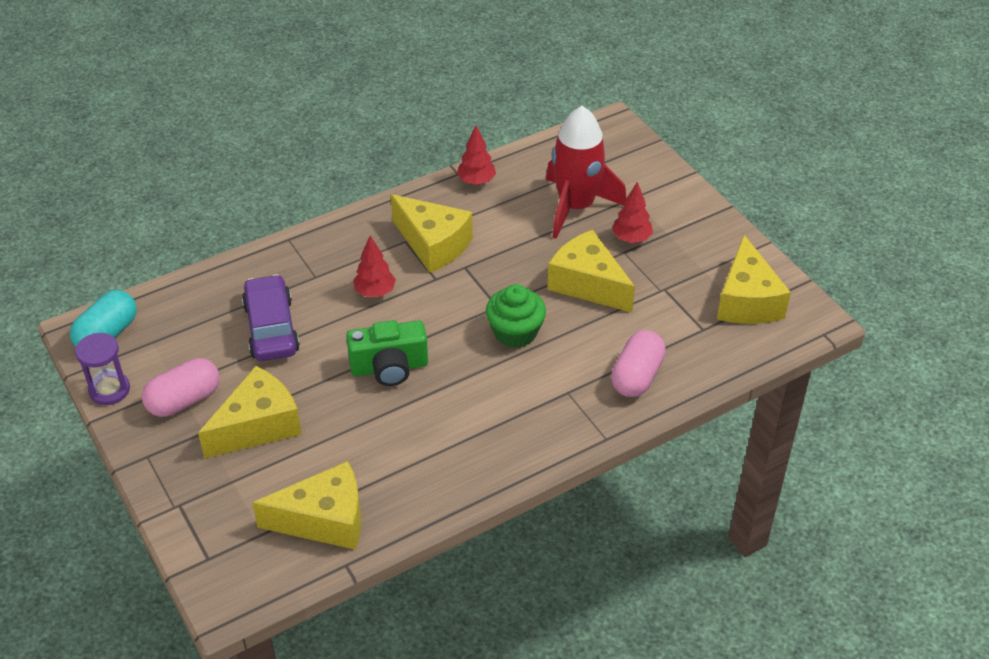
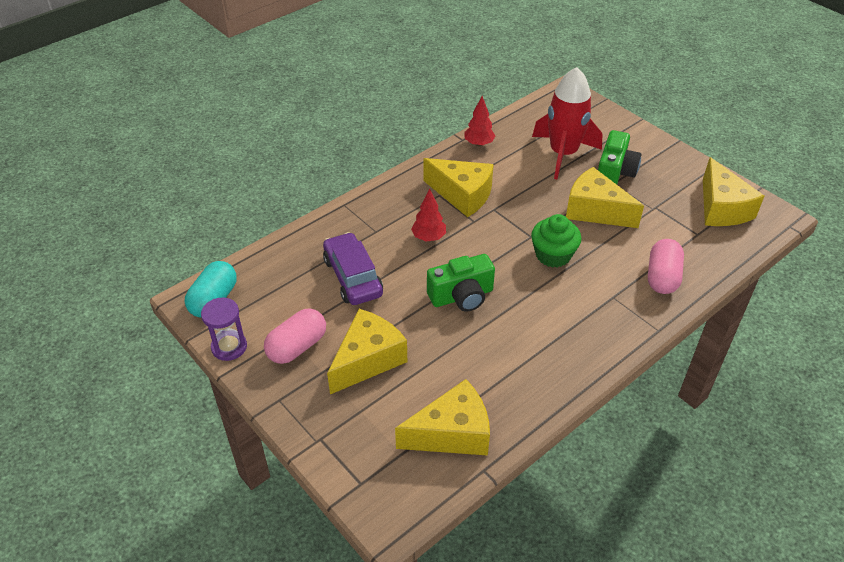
camera: 10 degrees left, 0 degrees up
red tree [612,182,653,243] -> green camera [598,130,642,184]

